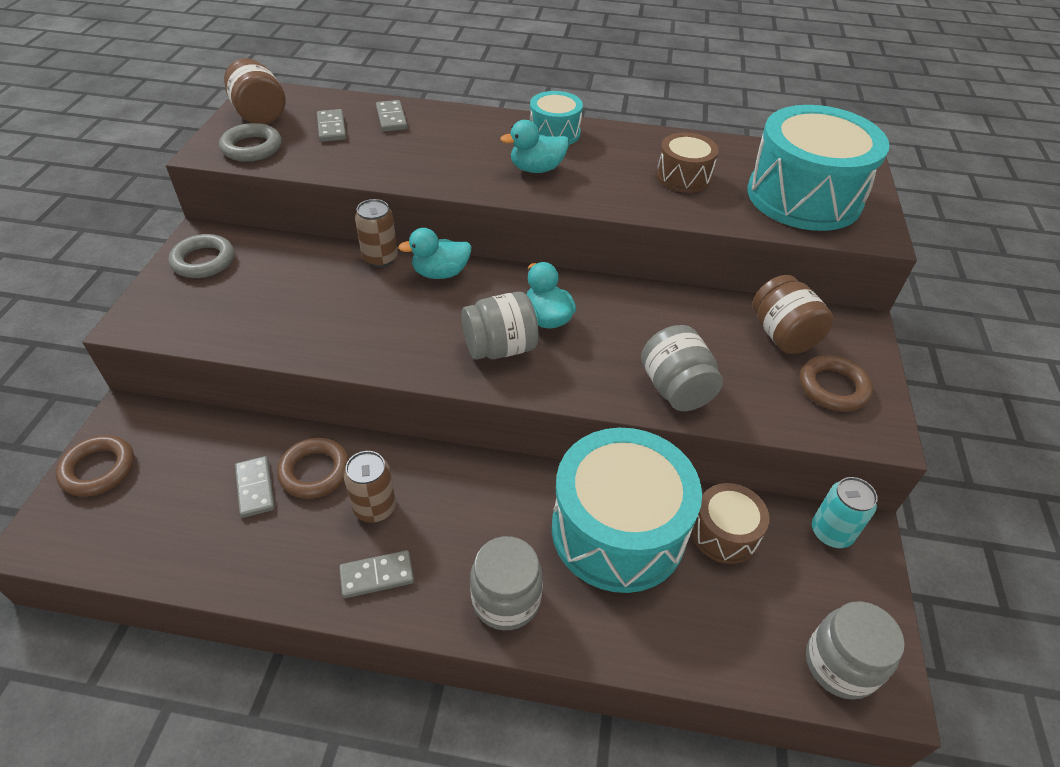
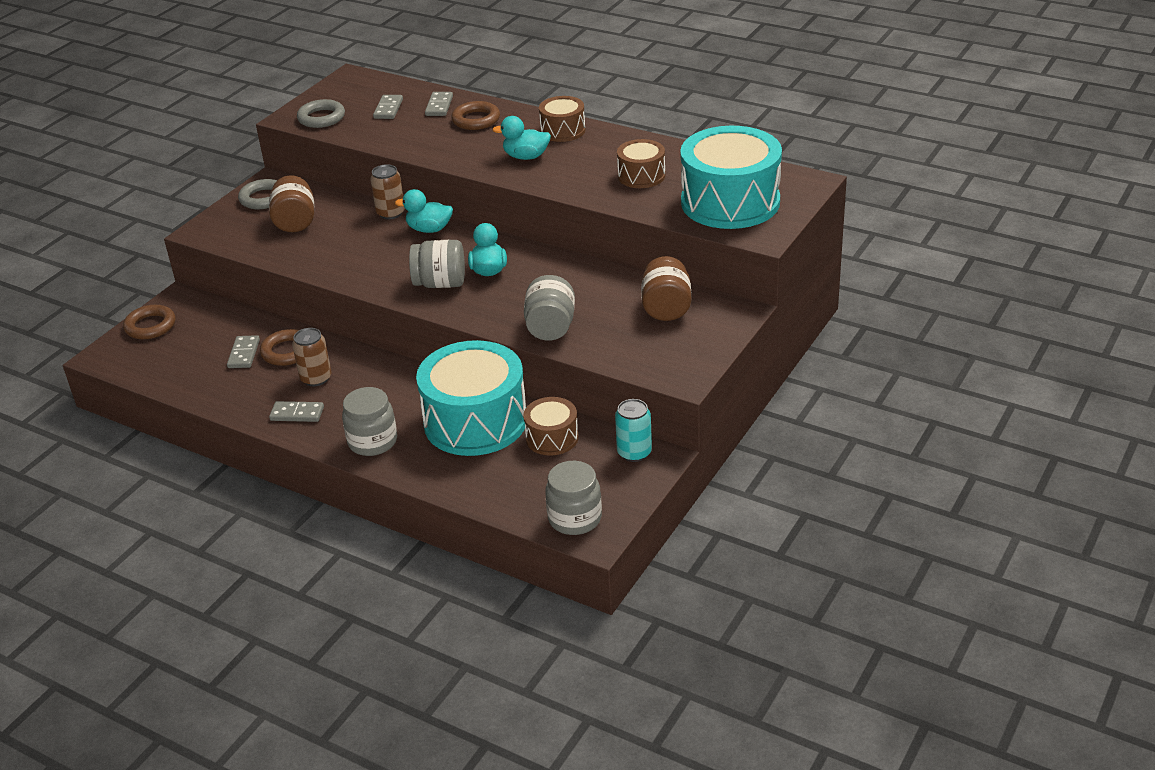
camera: 25 degrees right, 10 degrees down
brown jar [224,58,285,124] -> brown jar moved to [269,175,314,232]
turquoise drum [530,91,583,145] -> brown drum [539,96,585,142]
brown ring [799,355,873,412] -> brown ring moved to [451,101,500,130]

